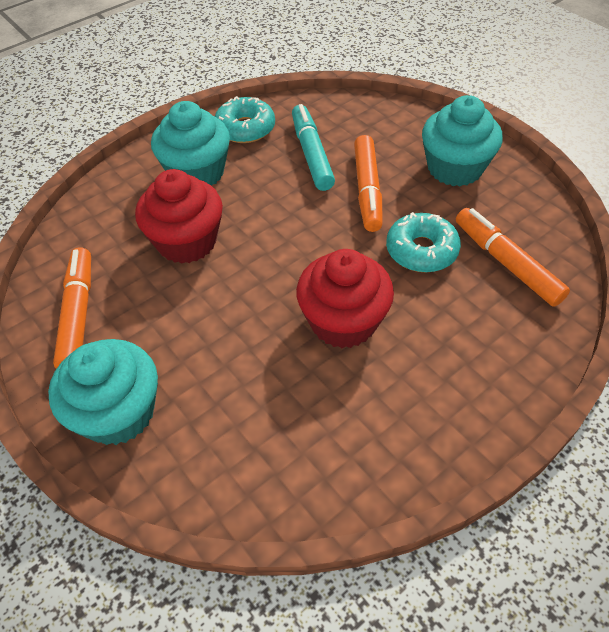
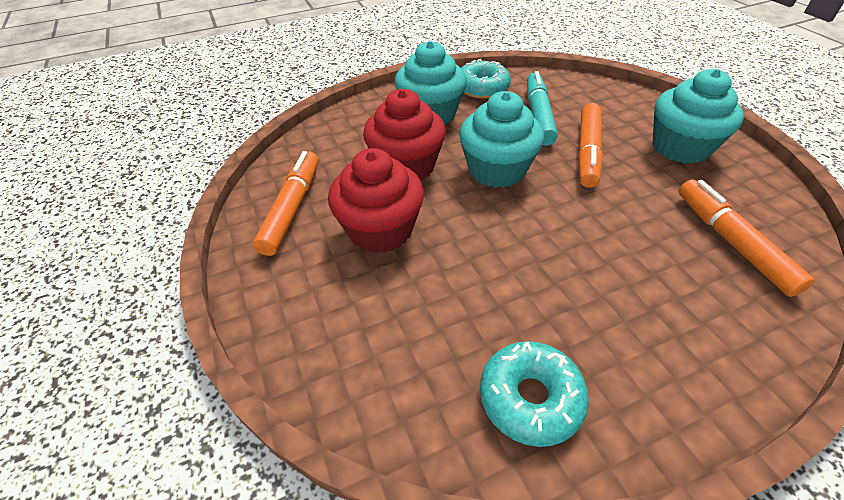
camera: 15 degrees right, 5 degrees down
turquoise cupcake [48,339,158,445] -> turquoise cupcake moved to [459,91,544,188]
red cupcake [296,249,394,348] -> red cupcake moved to [328,148,424,253]
turquoise donut [386,212,461,272] -> turquoise donut moved to [480,341,589,447]

